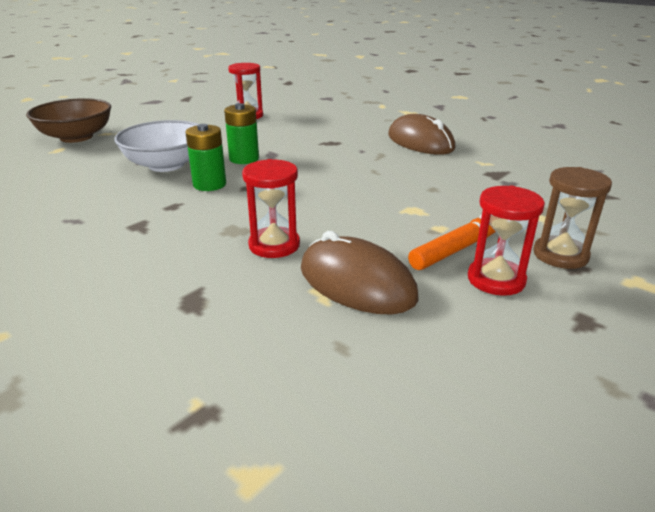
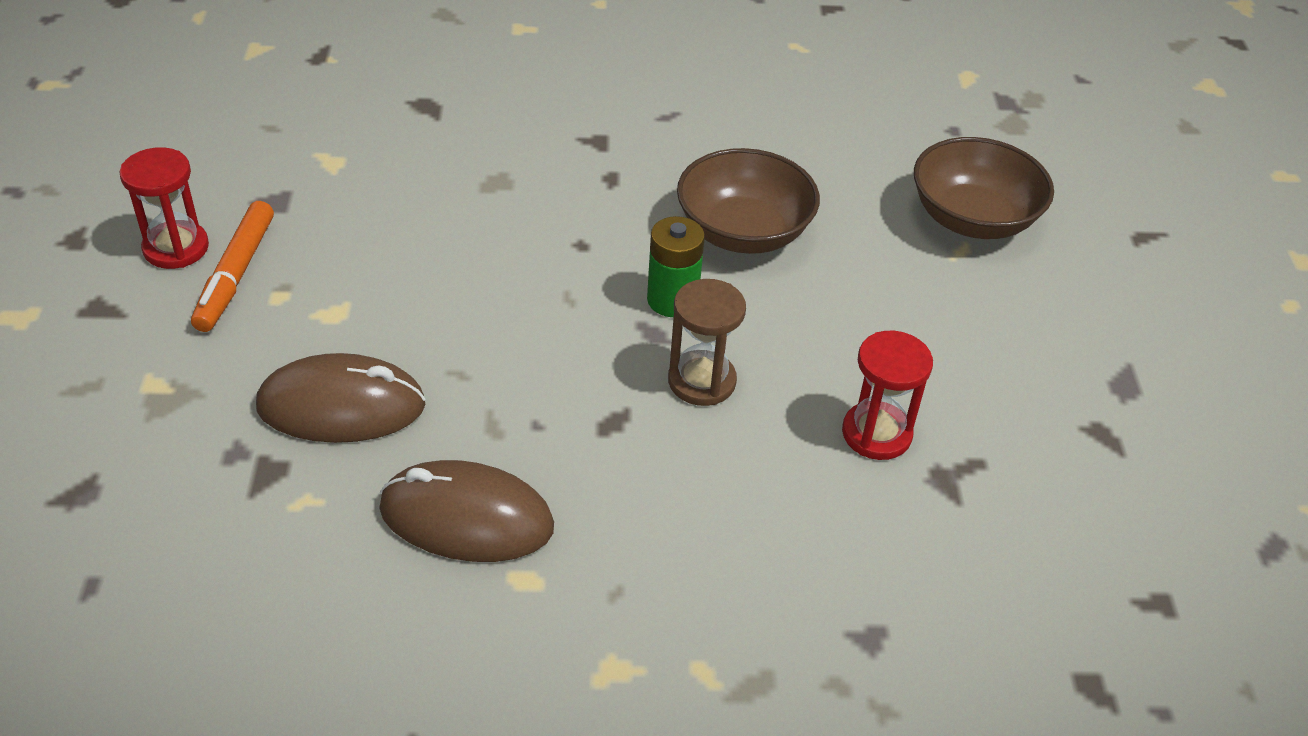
camera: 135 degrees right, 15 degrees up
white bowl [114,120,199,172] -> brown bowl [677,148,820,254]
green battery [186,124,226,191] -> none
red hourglass [242,159,300,258] -> none
brown mouse [301,231,419,315] -> brown mouse moved to [256,353,426,443]
brown hourglass [533,167,612,269] -> brown hourglass moved to [668,279,746,406]

